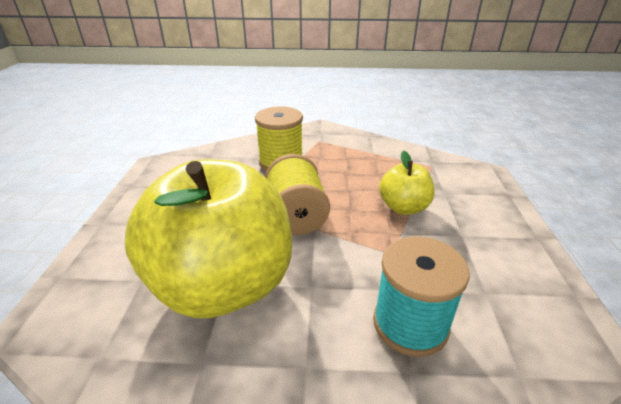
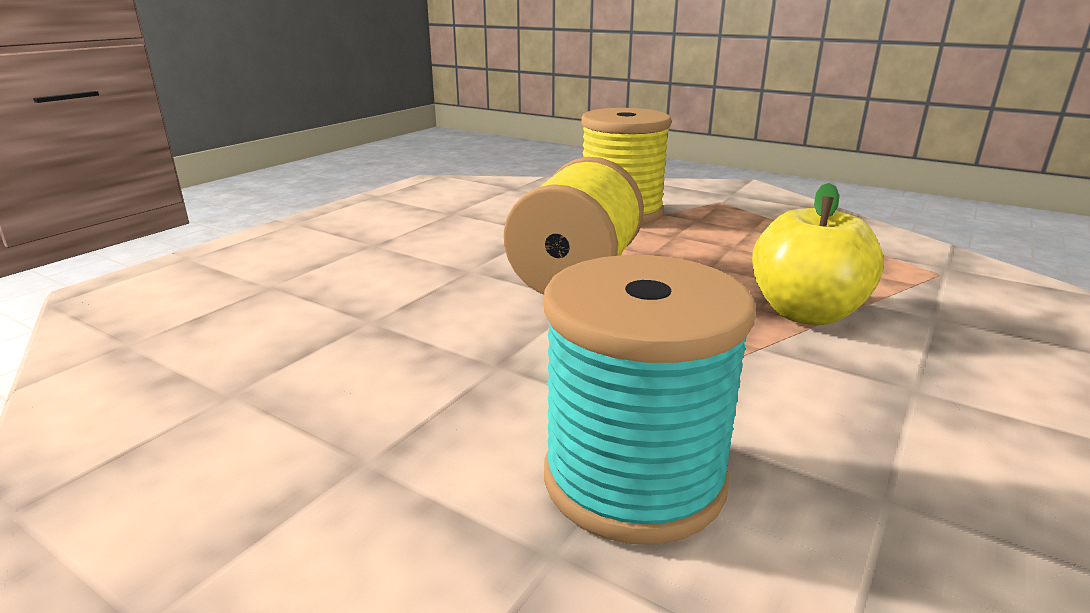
camera: 30 degrees right, 10 degrees down
yellow apple [125,159,292,319] -> none

